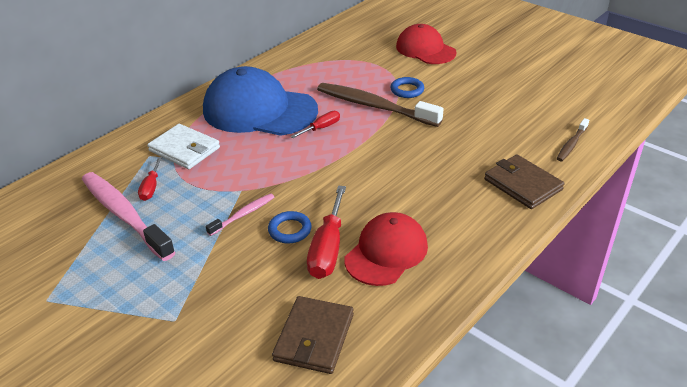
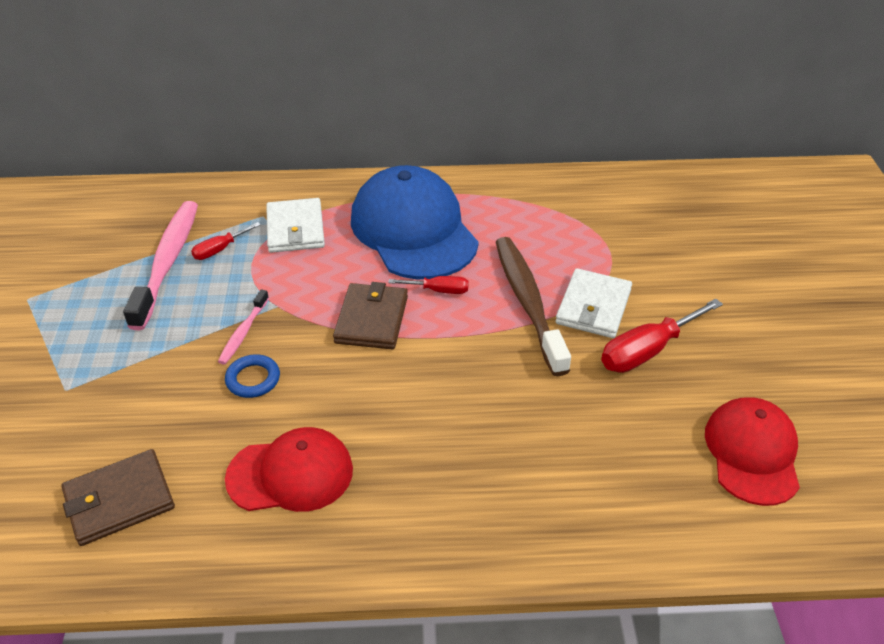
camera: 45 degrees right, 5 degrees up
pink toothbrush [206,193,274,236] -> pink toothbrush turned 105 degrees clockwise [218,290,269,365]
red screwdriver [307,186,346,279] -> red screwdriver moved to [601,298,723,373]
blue ring [390,77,424,98] -> white wallet [555,268,632,338]
red cap [396,24,456,64] -> red cap moved to [705,397,800,506]
brown wallet [484,155,565,209] -> brown wallet moved to [333,282,408,349]
brown toothbrush [557,118,589,161] -> none

